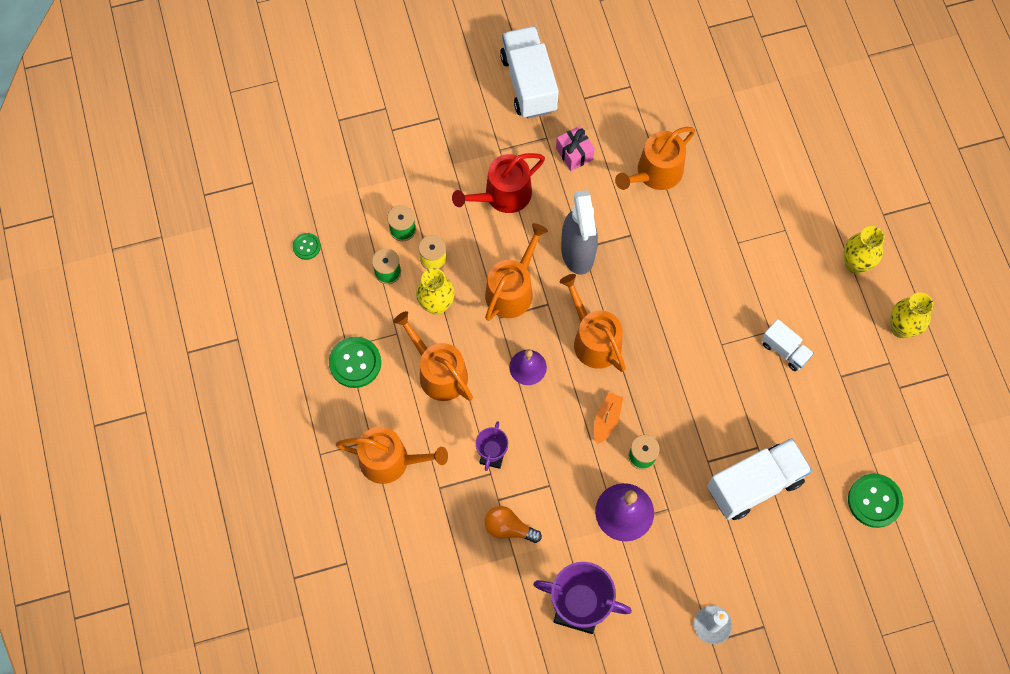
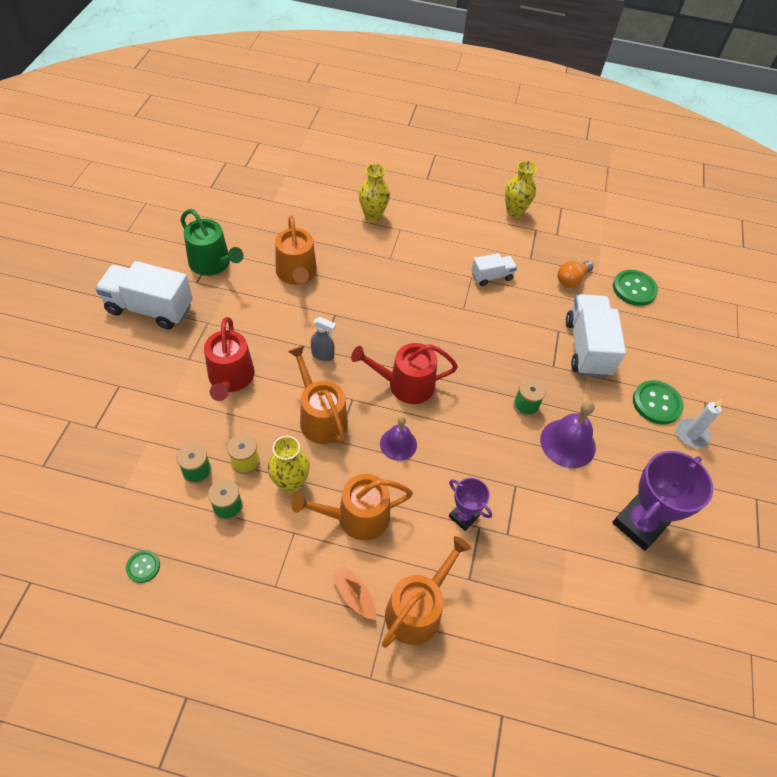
camera: 65 degrees left, 15 degrees down
green button [329,337,381,388] -> green button moved to [633,380,684,424]
orange light bulb [485,506,542,543] -> orange light bulb moved to [558,261,594,288]
pink gift [556,126,595,171] -> none
orange watering can [560,274,626,372] -> red watering can [351,343,458,404]
grey spray bottle [561,190,598,275] -> grey spray bottle [311,317,336,361], size x0.49
orange boat [594,392,623,444] -> orange boat moved to [331,566,376,620]
yellow vase [844,226,885,274] -> yellow vase moved to [359,164,390,222]
none -> green watering can [180,209,243,276]

